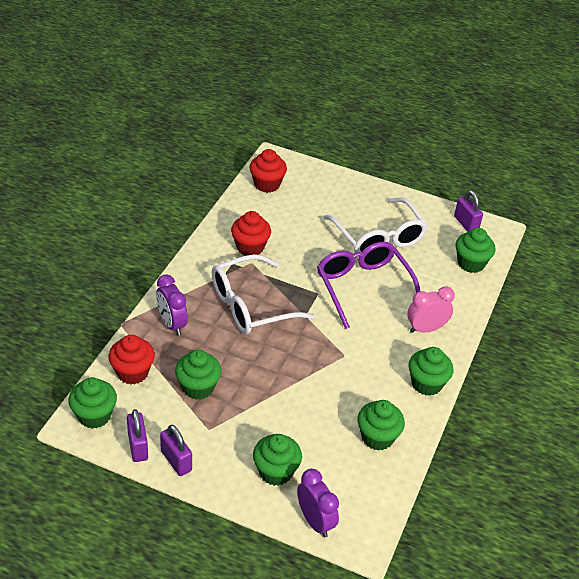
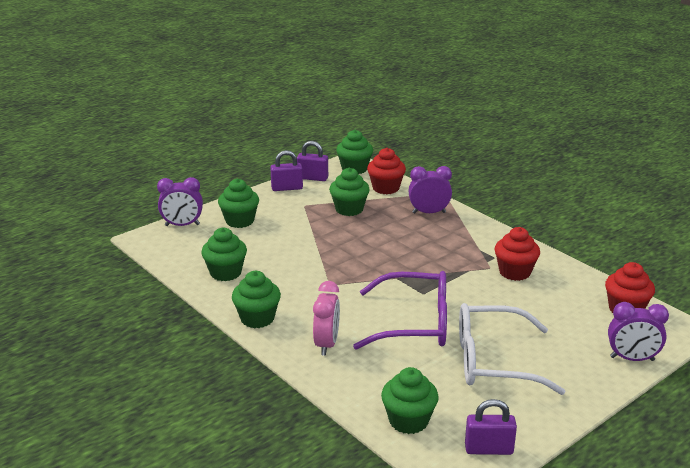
camera: 120 degrees right, 15 degrees down
white glasses [212,254,315,334] -> none
none -> purple clock [608,302,669,361]

